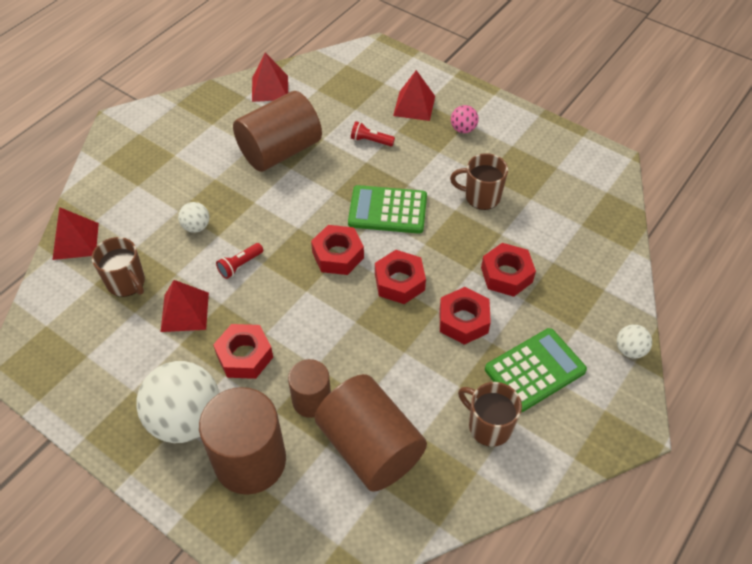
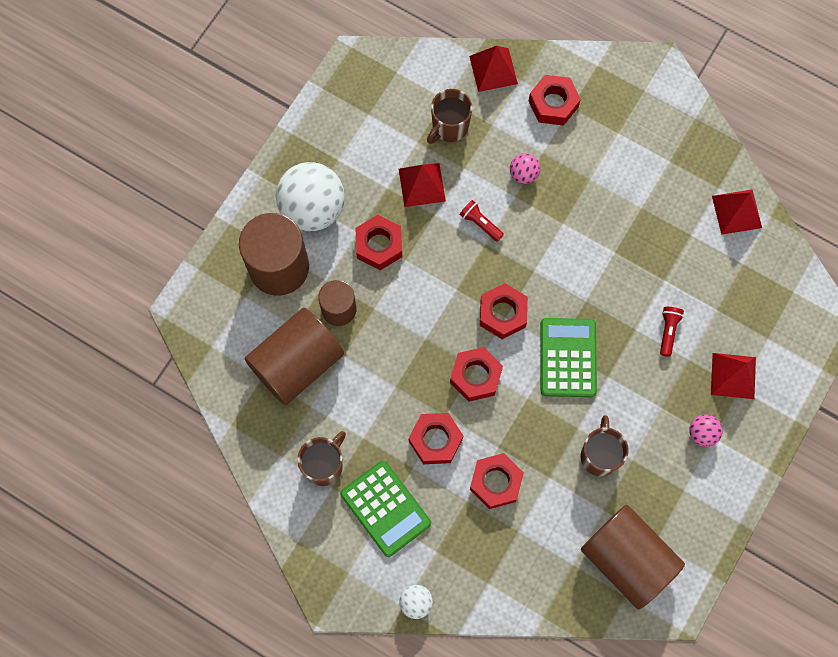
camera: 85 degrees right, 20 degrees up
white ball [178,202,209,233] -> pink ball [510,153,540,184]
brown cylinder [233,91,322,172] -> brown cylinder moved to [581,505,685,609]
none -> red nut [529,75,581,126]

